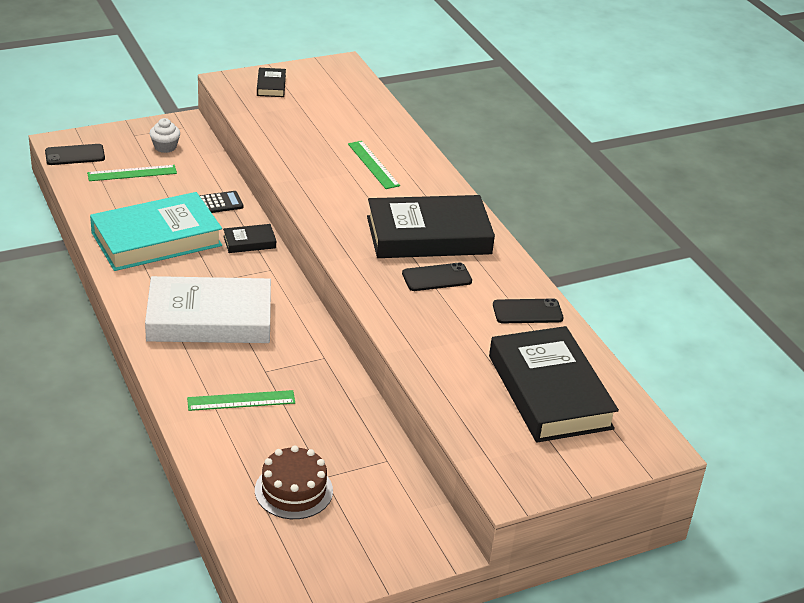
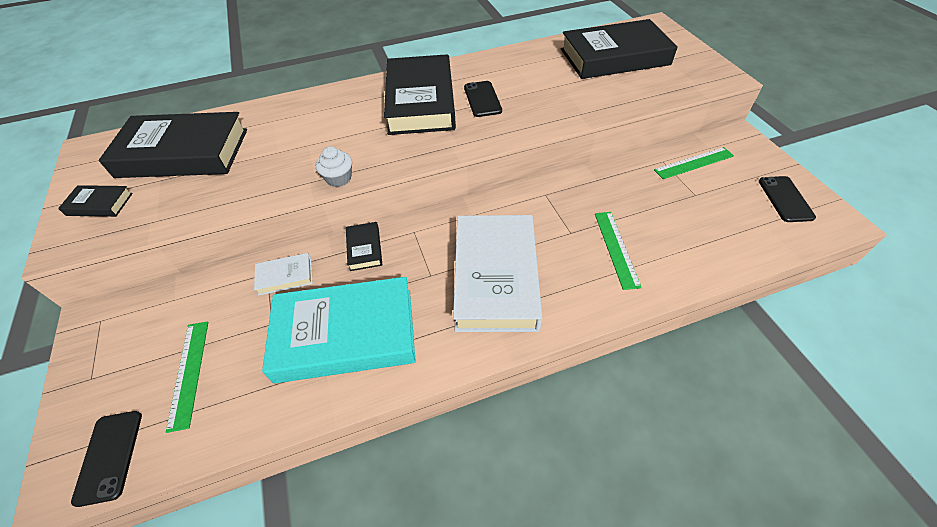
camera: 80 degrees left, 15 degrees up
turquoise book [90,192,222,271] -> turquoise book turned 75 degrees counterclockwise [262,277,416,383]
white cupcake [150,118,180,153] -> white cupcake moved to [316,146,352,187]
black calculator [199,191,243,213] -> white book [254,253,313,296]
brown cake [255,445,333,519] -> none
green ruler [348,141,400,189] -> green ruler moved to [654,147,734,179]
black phone [493,298,564,323] -> black phone moved to [759,176,816,222]
none -> black book [99,112,247,178]

